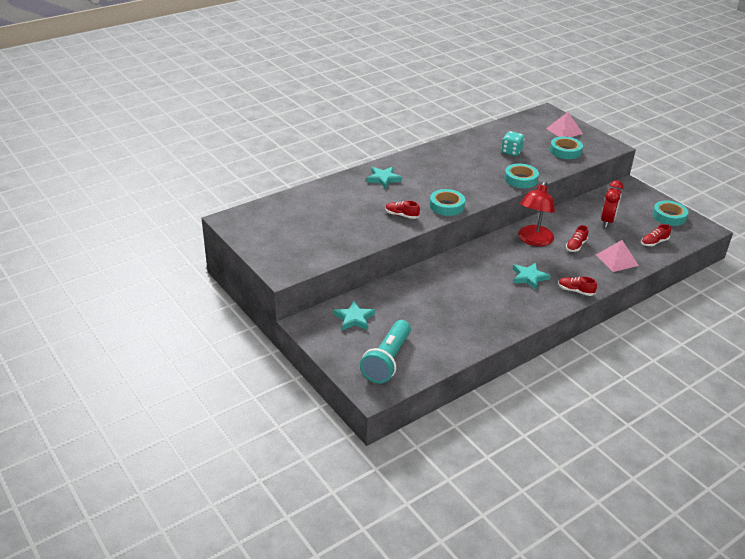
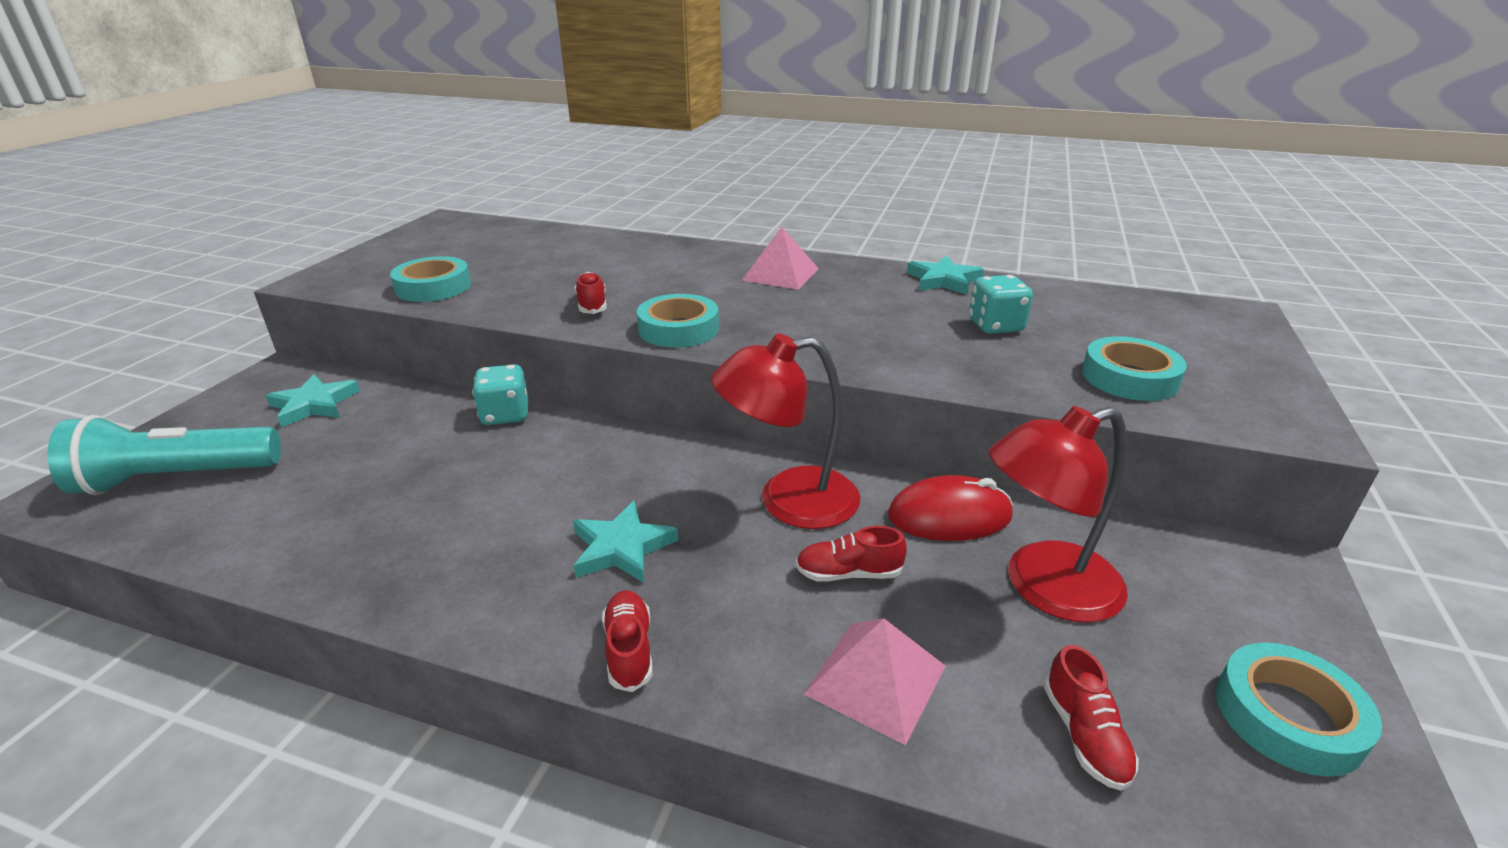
camera: 55 degrees right, 5 degrees down
turquoise star [367,167,402,189] -> turquoise star moved to [907,256,984,295]
turquoise tape [504,163,539,188] -> turquoise tape moved to [390,256,471,302]
pink pyramid [546,112,583,137] -> pink pyramid moved to [742,227,819,290]
red clock [601,180,623,228] -> red lamp [989,406,1128,623]
red shoe [641,224,671,246] -> red shoe turned 120 degrees counterclockwise [1044,645,1139,791]
none -> turquoise dice [472,364,528,425]
none -> red mouse [888,475,1013,541]

